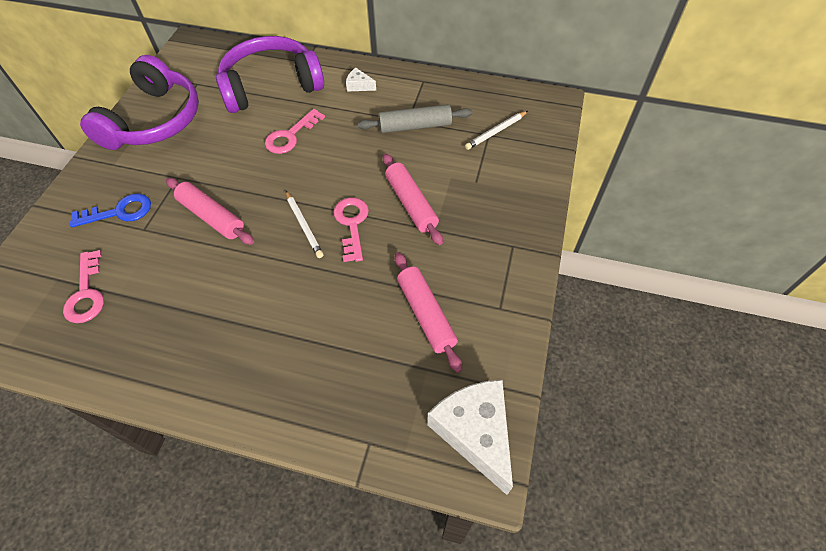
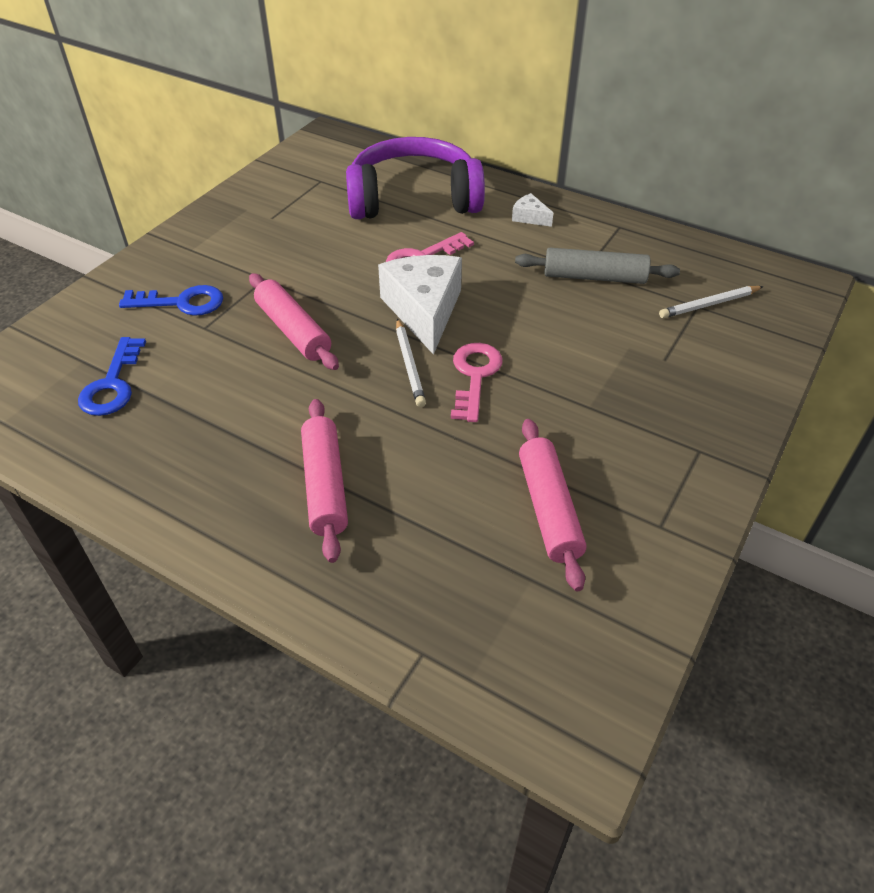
camera: 15 degrees right, 10 degrees down
pink key [63,250,104,323] -> blue key [78,337,146,416]
purple headphones [80,55,199,150] -> none
pink rolling pin [383,153,443,245] -> pink rolling pin moved to [301,399,348,563]
white cheese [427,380,513,495] -> white cheese moved to [378,255,462,355]

